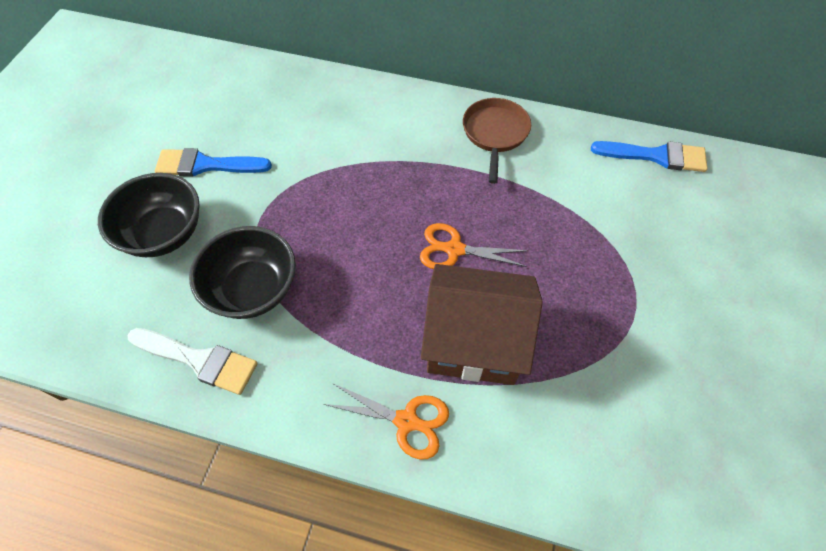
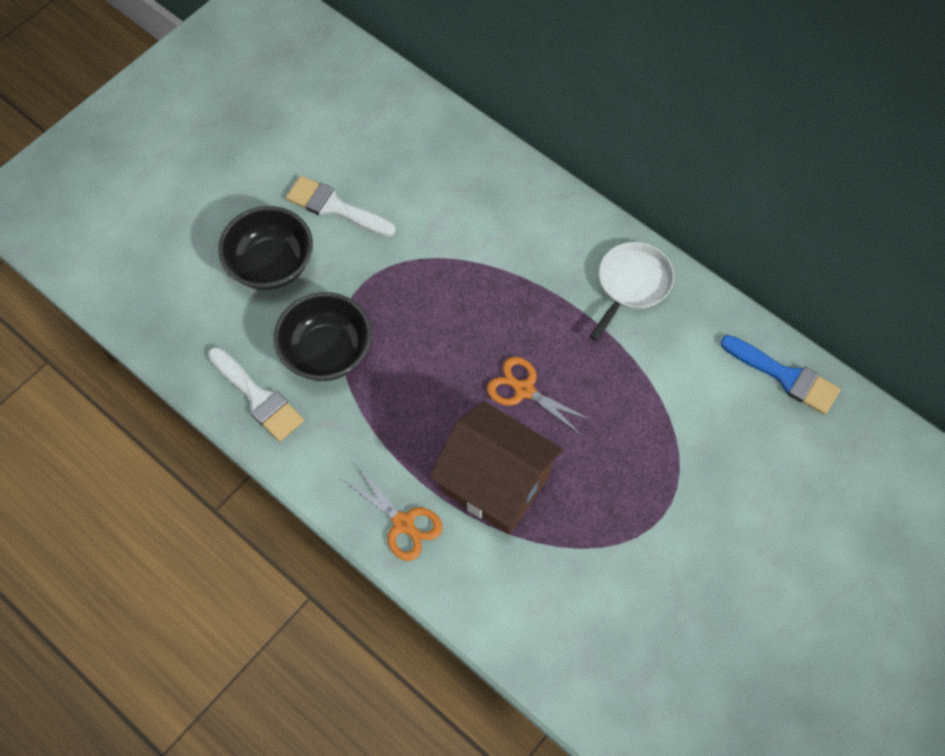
camera: 25 degrees right, 5 degrees up
blue brush [155,148,272,177] -> white brush [286,176,396,237]
brown pan [463,98,531,184] -> white pan [589,242,674,341]

